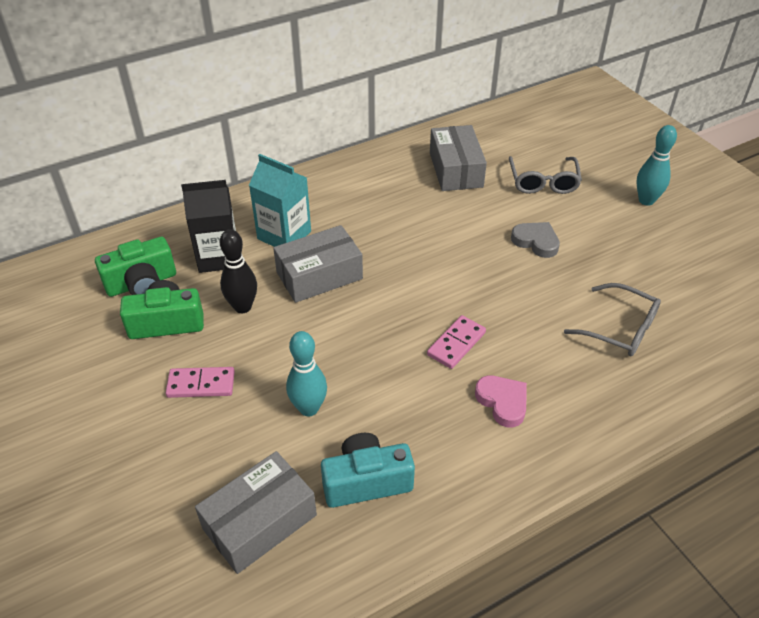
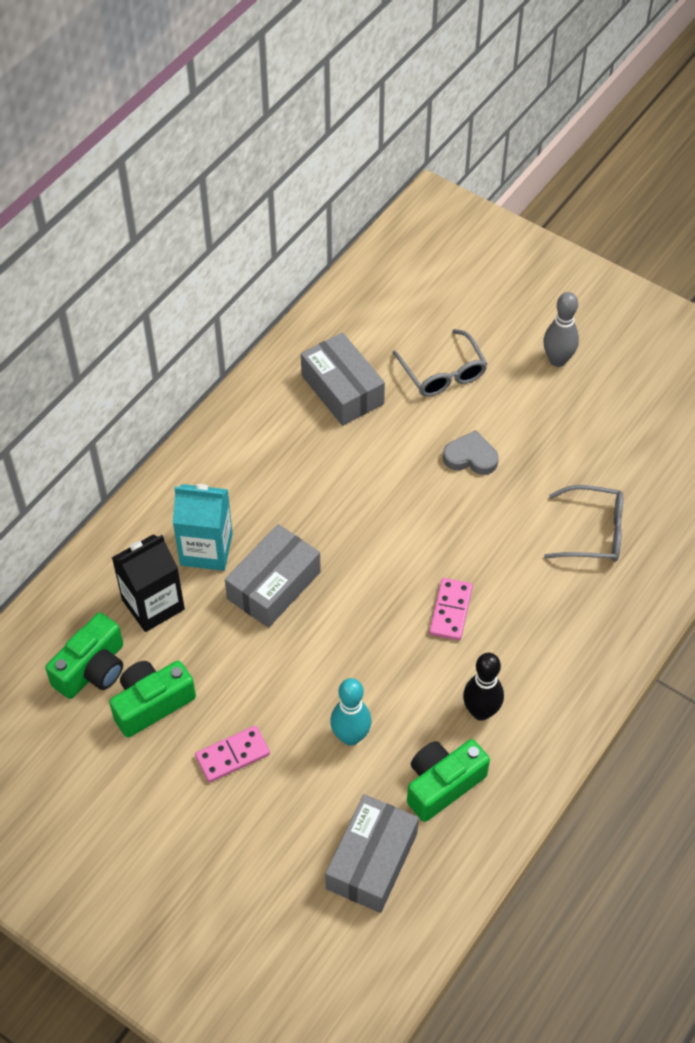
camera: 25 degrees left, 10 degrees up
black bowling pin [220,229,257,313] -> black bowling pin moved to [463,653,504,721]
turquoise camera [321,433,415,508] -> green camera [407,739,490,822]
pink heart [475,375,527,427] -> none
turquoise bowling pin [636,125,677,206] -> grey bowling pin [543,292,579,367]

